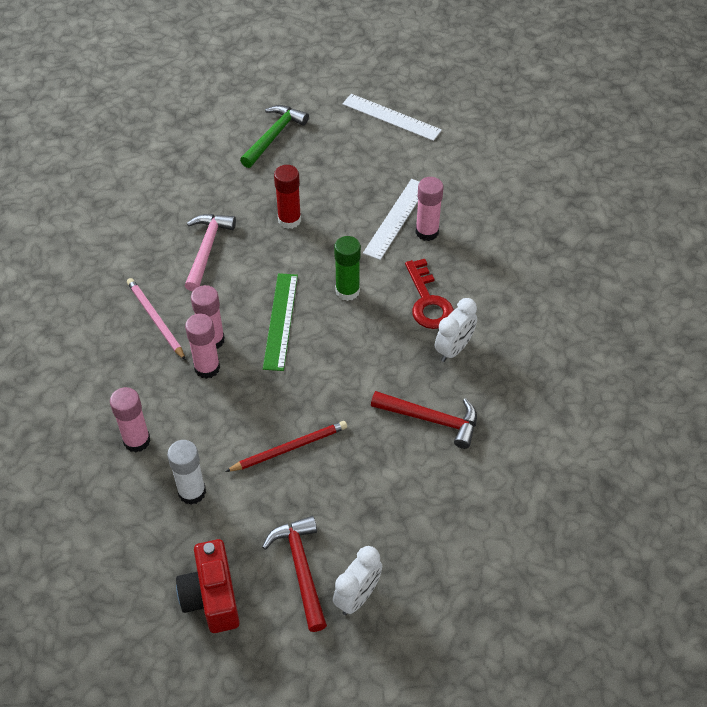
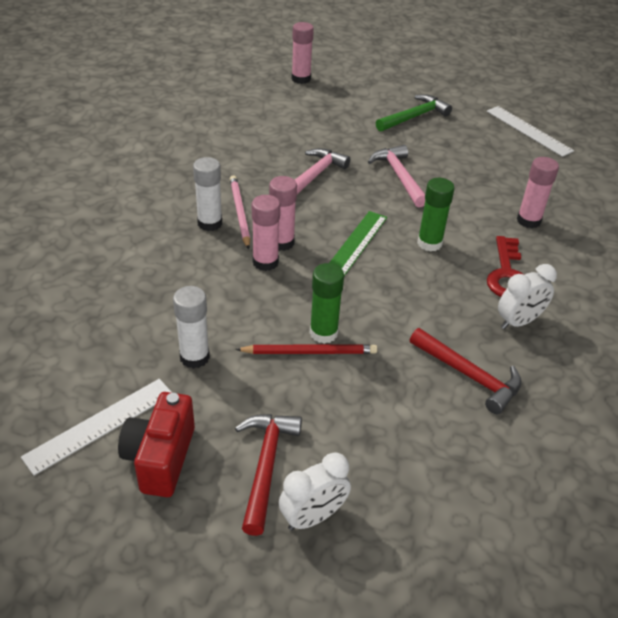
camera: 20 degrees right, 10 degrees down
pink glue stick [110,387,151,452] -> pink glue stick moved to [292,22,314,84]
red glue stick [274,165,301,229] -> pink hammer [368,145,425,207]
white ruler [363,179,419,260] -> white ruler moved to [21,379,172,476]
none -> white glue stick [193,157,222,231]
none -> green glue stick [310,263,344,344]

